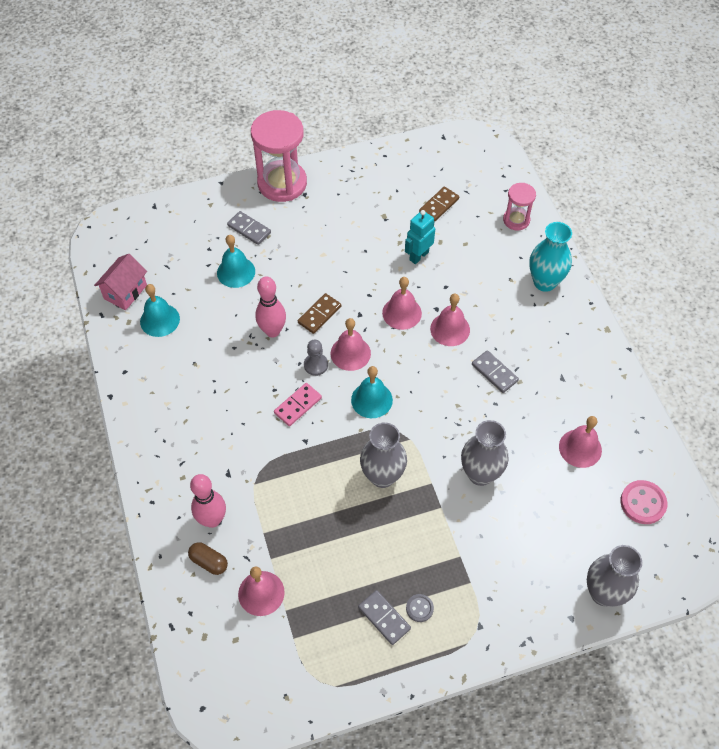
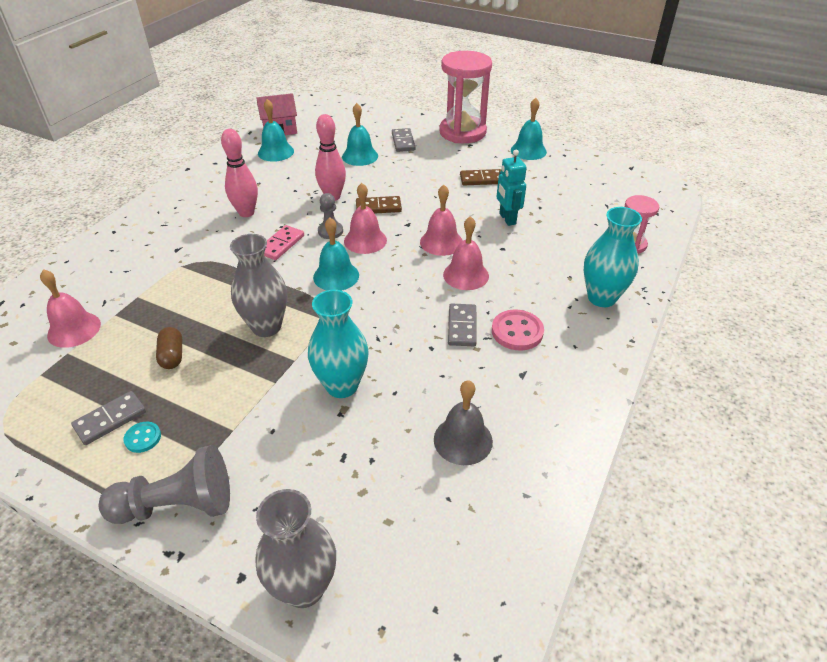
camera: 45 degrees right, 15 degrees down
brown capsule [188,542,228,575] -> brown capsule moved to [156,327,182,369]
pink bowling pin [190,474,226,528] -> pink bowling pin moved to [221,129,258,217]
pink domino [274,383,322,426] -> pink domino turned 60 degrees counterclockwise [264,225,304,260]
grey domino [358,590,411,645] -> grey domino turned 45 degrees clockwise [71,391,146,445]
turquoise robot [405,210,435,264] -> turquoise robot turned 105 degrees counterclockwise [497,150,527,226]
grey button [406,594,434,622] -> turquoise button [123,422,161,453]
brown domino [419,186,459,222] -> brown domino moved to [460,169,501,185]
grey vase [461,420,508,486] -> turquoise vase [308,290,369,398]
pink bell [559,416,602,468] -> grey bell [434,380,493,465]
pink button [620,480,667,524] -> pink button moved to [492,309,544,351]
none -> grey pawn [99,445,230,524]
none -> turquoise bell [511,98,547,160]

